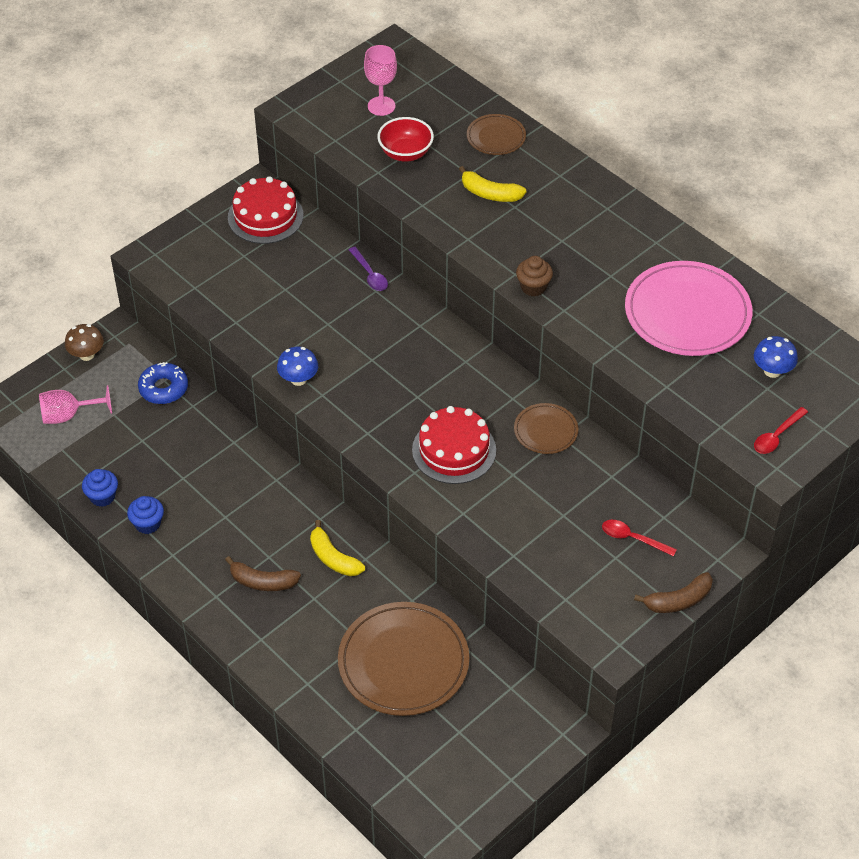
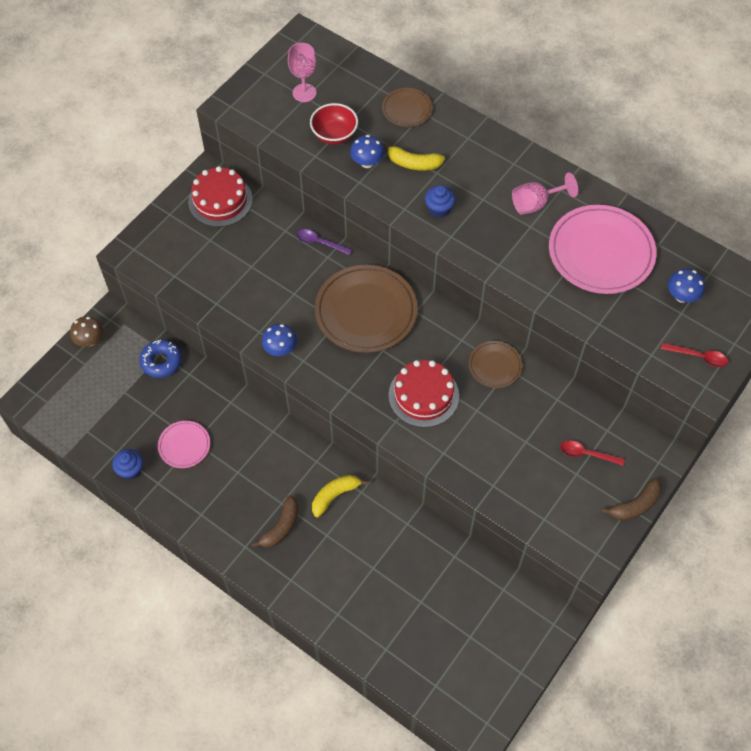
camera: 10 degrees left, 10 degrees up
pink goblet [39,385,112,424] -> pink goblet moved to [512,172,578,215]
blue cupcake [127,496,164,534] -> blue cupcake moved to [425,185,456,218]
brown banana [225,556,301,591] -> brown banana turned 60 degrees counterclockwise [251,495,299,548]
yellow banana [310,520,365,576] -> yellow banana turned 105 degrees clockwise [312,475,368,517]
brown plate [338,602,469,716] -> brown plate moved to [315,265,418,353]
purple spoon [349,247,388,291] -> purple spoon turned 150 degrees clockwise [296,229,352,255]
brown cupcake [516,256,553,296] -> none
red spoon [754,407,808,454] -> red spoon turned 105 degrees counterclockwise [661,342,728,367]
none -> pink plate [158,421,210,468]
none -> blue mushroom [350,135,385,168]

